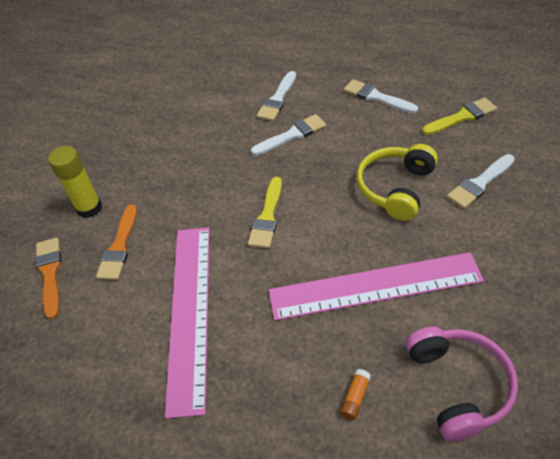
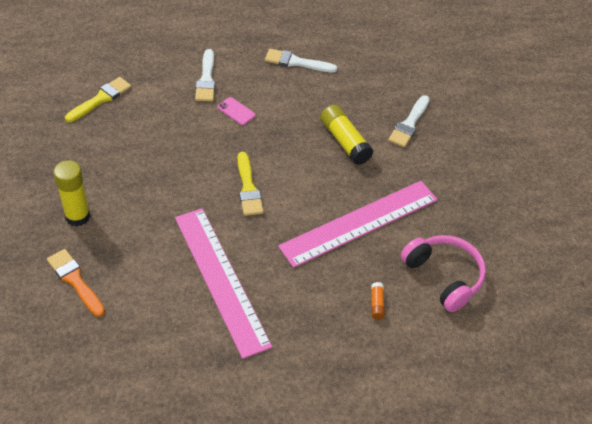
camera: 30 degrees left, 0 degrees up
orange brush [96,204,137,280] -> none
white brush [251,114,326,156] -> pink phone [217,97,256,125]
yellow headphones [356,144,438,221] -> yellow glue stick [320,105,374,165]
yellow brush [422,98,497,135] -> yellow brush moved to [65,77,131,122]

